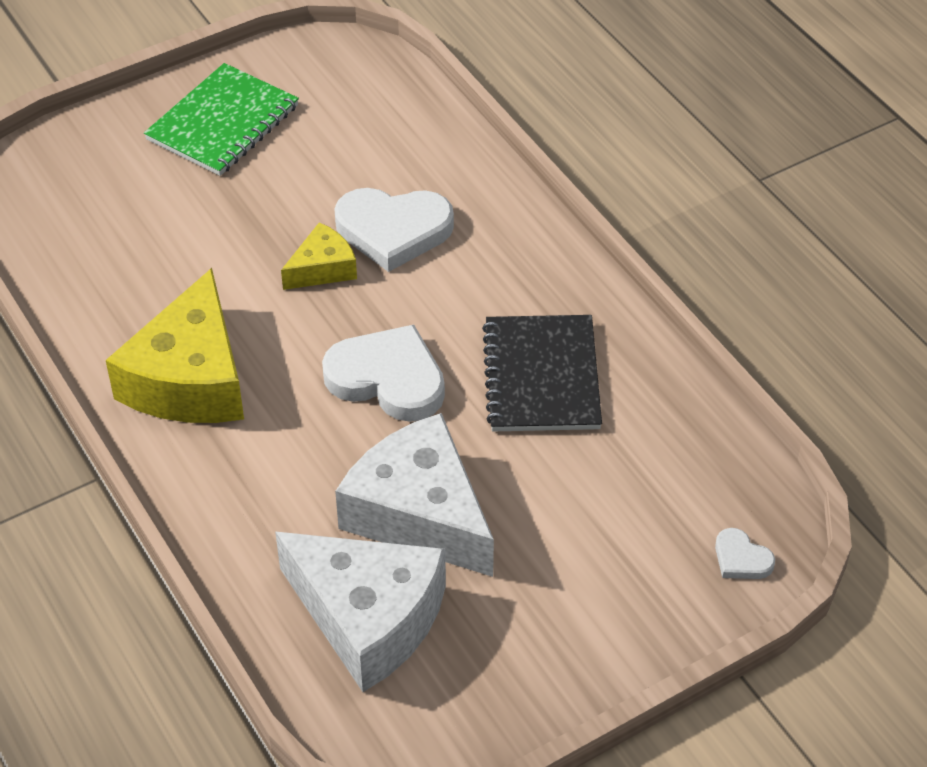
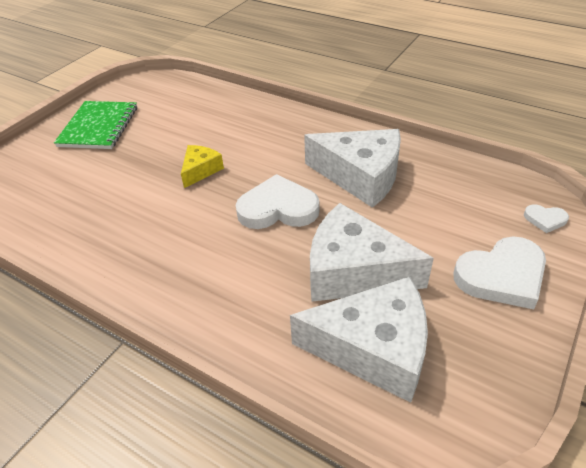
camera: 25 degrees left, 5 degrees down
yellow cheese [106,268,244,423] -> none
white heart [334,188,454,272] -> white heart moved to [453,236,546,309]
black notebook [482,315,602,431] -> white cheese [304,129,401,208]

